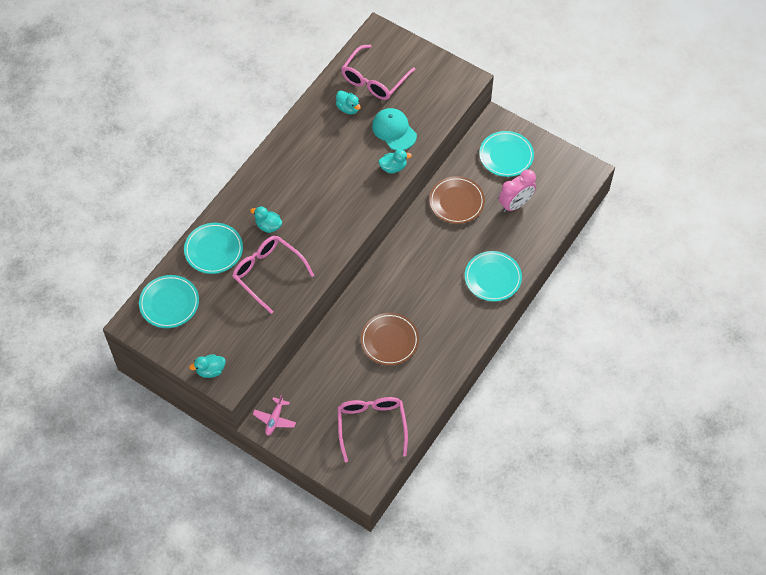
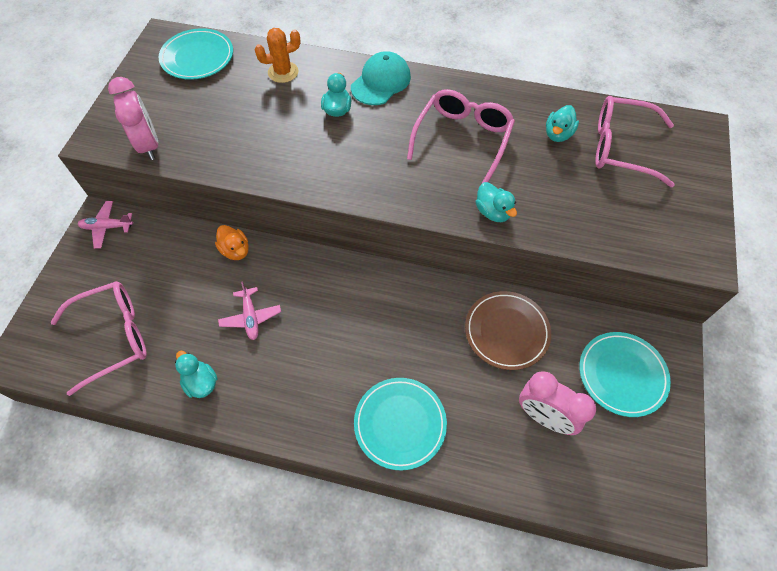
camera: 70 degrees right, 0 degrees up
turquoise plate [184,223,243,274] -> orange cactus [255,28,301,83]
turquoise duck [189,354,225,378] -> turquoise duck moved to [175,350,218,398]
pink glasses [232,236,314,314] -> pink glasses moved to [407,89,515,183]
brown plate [361,313,419,366] -> pink plane [218,281,281,340]
turquoise cap [372,108,417,150] -> turquoise cap moved to [351,51,411,105]
none -> pink clock [108,77,158,160]
none -> orange duck [215,225,249,260]

